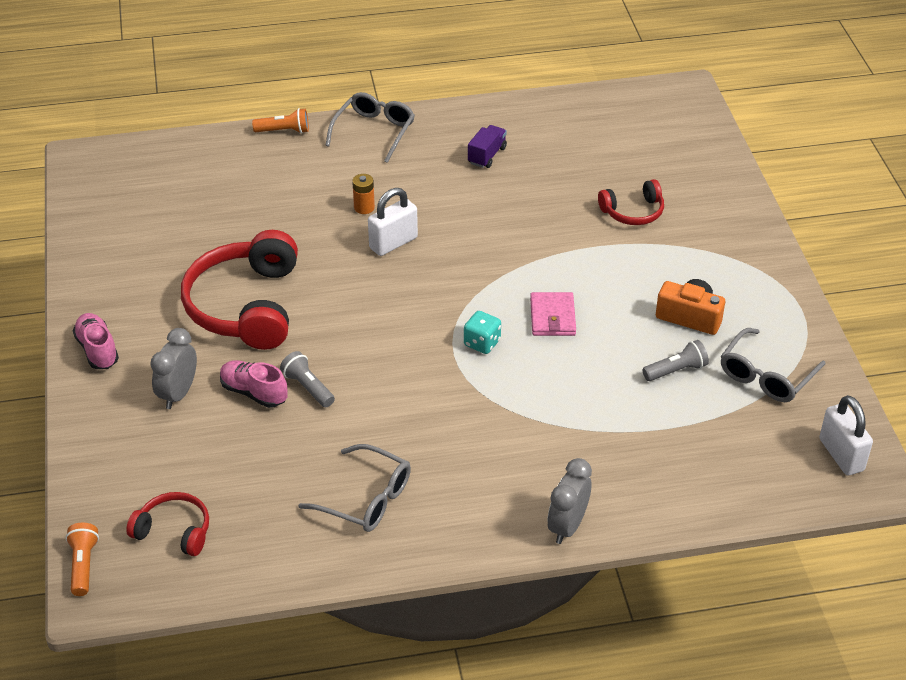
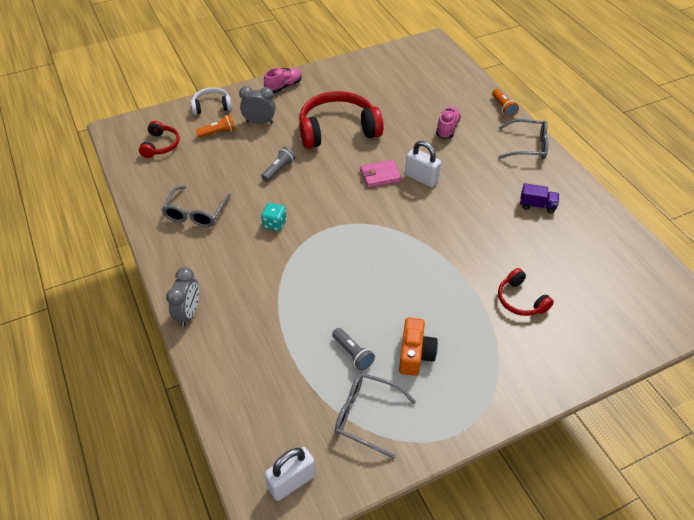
camera: 75 degrees right, 5 degrees up
orange flashlight [65,523,99,596] -> orange flashlight moved to [196,115,236,138]
pink shoe [220,360,287,408] -> pink shoe moved to [436,106,461,139]
orange battery [352,174,375,214] -> none
turquoise dice [464,311,501,354] -> turquoise dice moved to [261,203,287,231]
pink wallet [530,292,576,336] -> pink wallet moved to [360,160,402,188]
grey clock [548,458,592,544] -> grey clock turned 90 degrees clockwise [166,267,199,327]
none -> white headphones [191,88,232,115]

